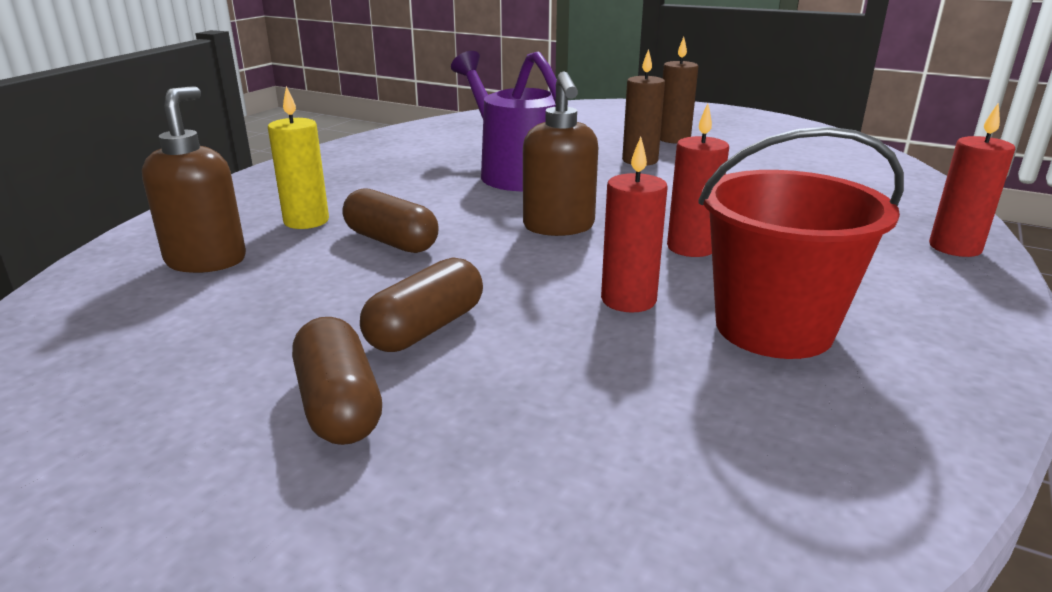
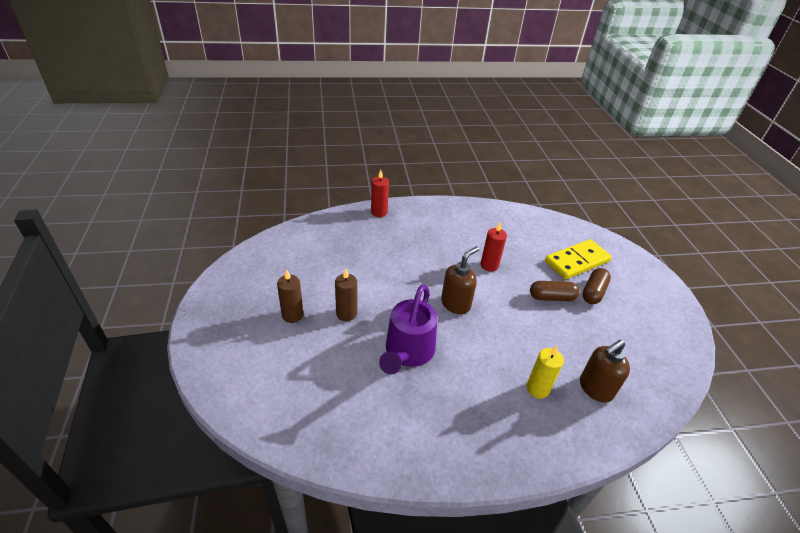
camera: 130 degrees left, 15 degrees up
brown capsule [343,188,438,253] -> none
red candle [667,103,729,257] -> none
red bucket [698,127,904,359] -> none
none -> yellow domino [545,239,612,280]

